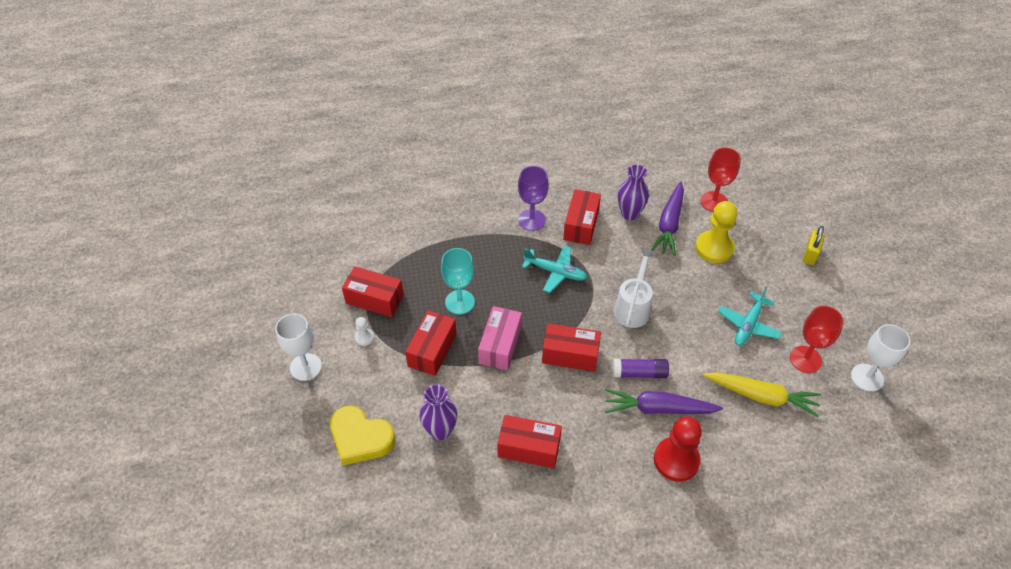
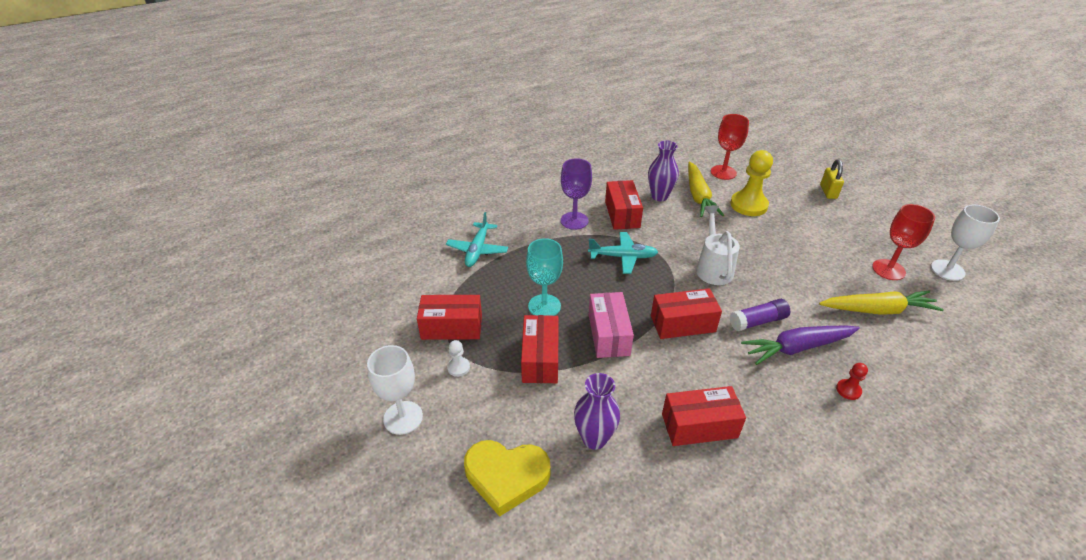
camera: 20 degrees left, 10 degrees down
purple carrot [651,181,684,256] -> yellow carrot [688,161,724,217]
red pawn [654,416,702,482] -> red pawn [836,363,868,400], size x0.47
turquoise plane [718,287,782,346] -> turquoise plane moved to [446,212,508,267]

